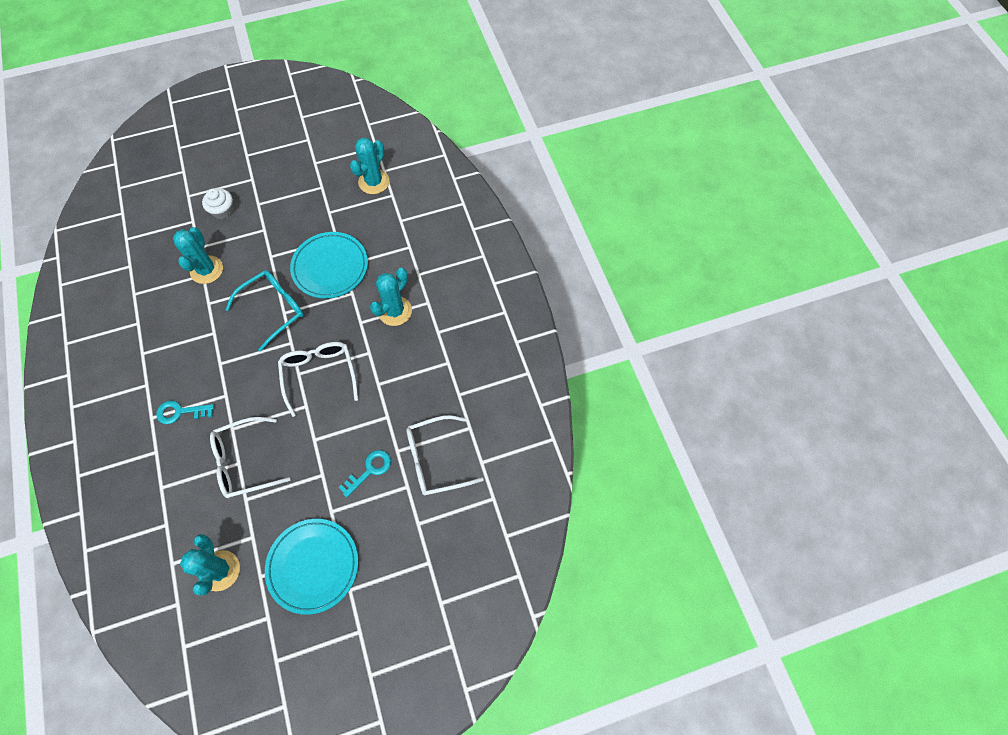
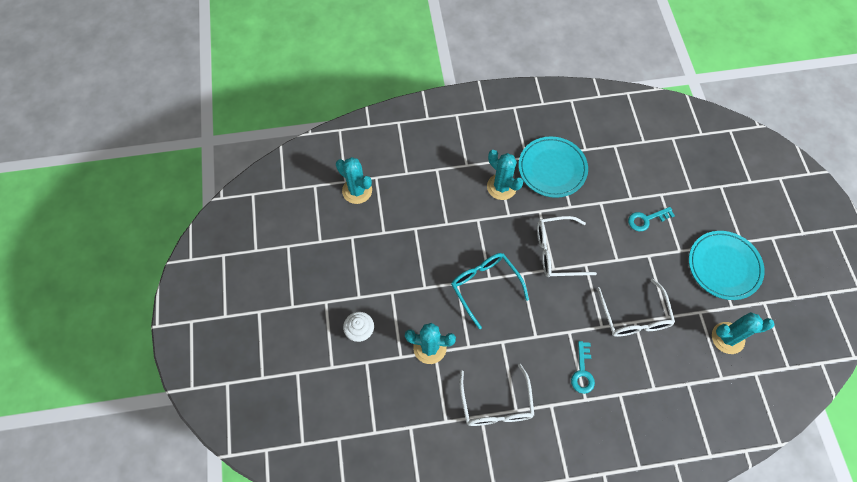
camera: 80 degrees left, 0 degrees up
turquoise plate [290,232,368,299] -> turquoise plate moved to [519,136,588,198]
turquoise key [338,450,391,498] -> turquoise key turned 75 degrees counterclockwise [628,207,675,231]
white glasses [406,415,484,496] -> white glasses moved to [459,364,534,426]

